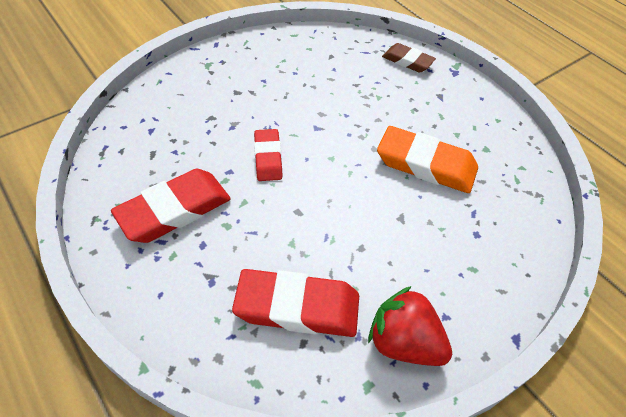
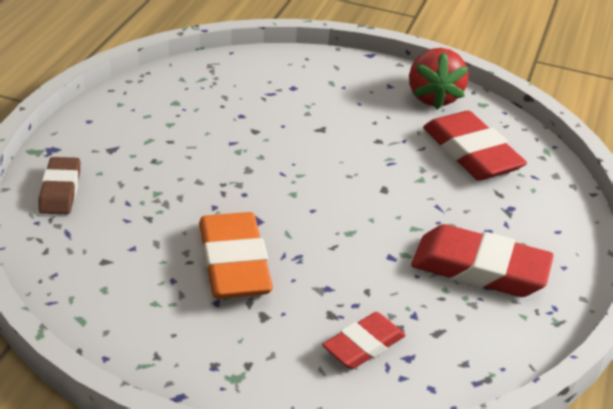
camera: 125 degrees left, 15 degrees down
red eraser [254,129,283,181] -> red eraser moved to [322,312,406,369]
orange eraser [377,126,478,193] -> orange eraser moved to [199,212,273,299]

